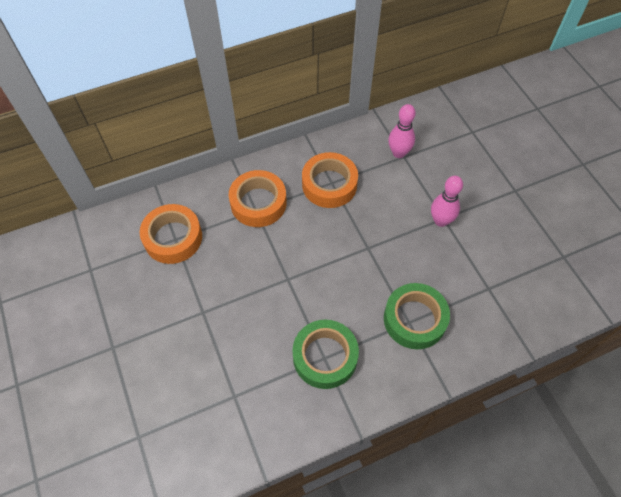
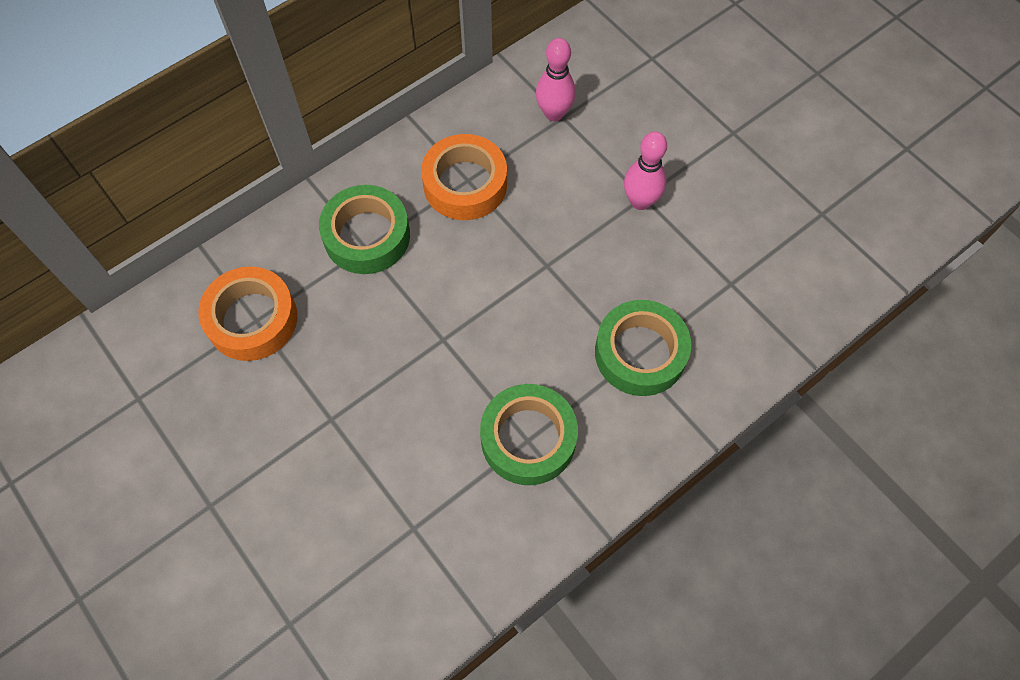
camera: 15 degrees left, 5 degrees up
orange tape [229,170,287,227] -> green tape [319,185,410,274]

